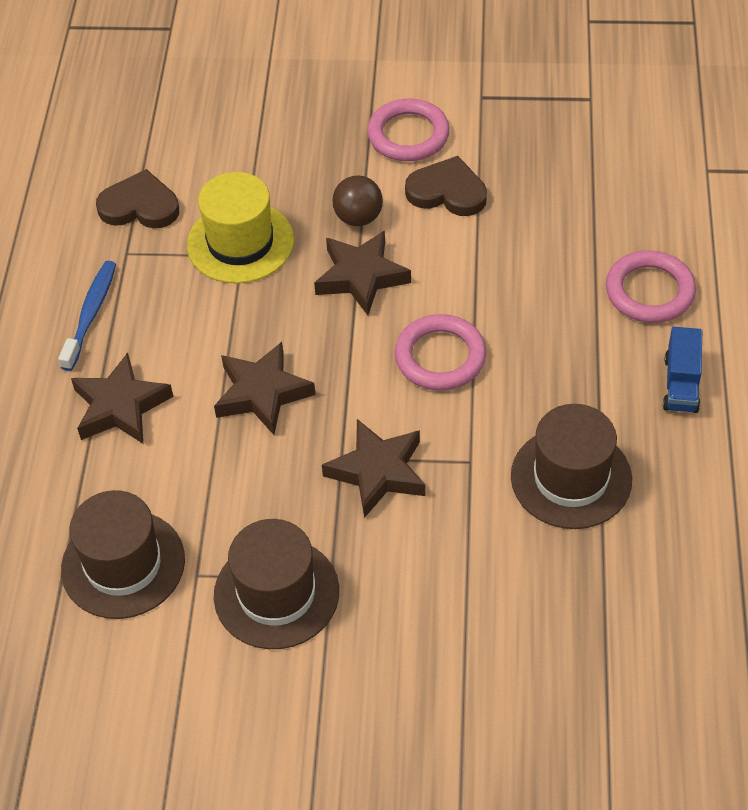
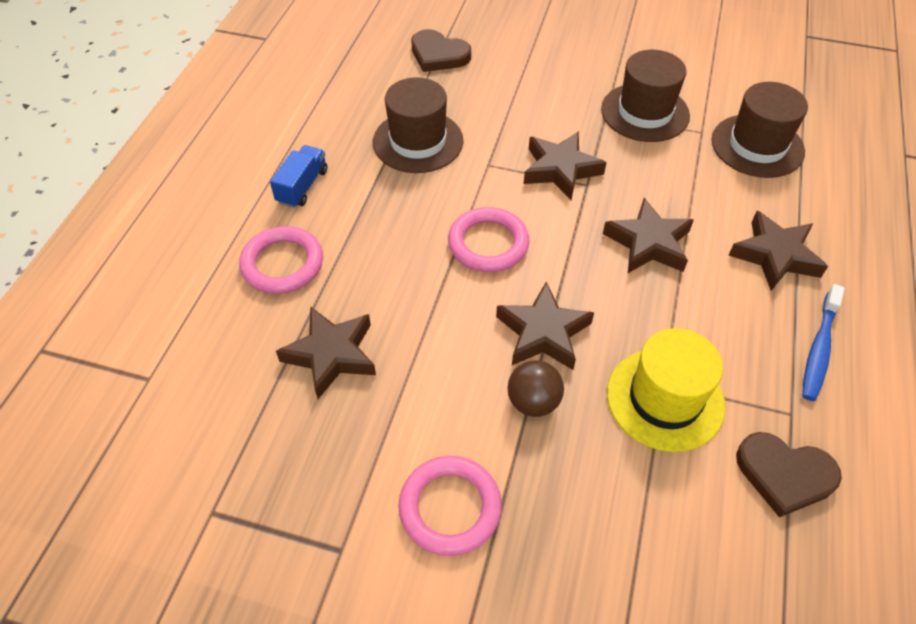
camera: 170 degrees left, 0 degrees up
brown heart [405,156,487,216] -> brown heart moved to [411,29,471,72]
none -> brown star [276,306,376,399]

